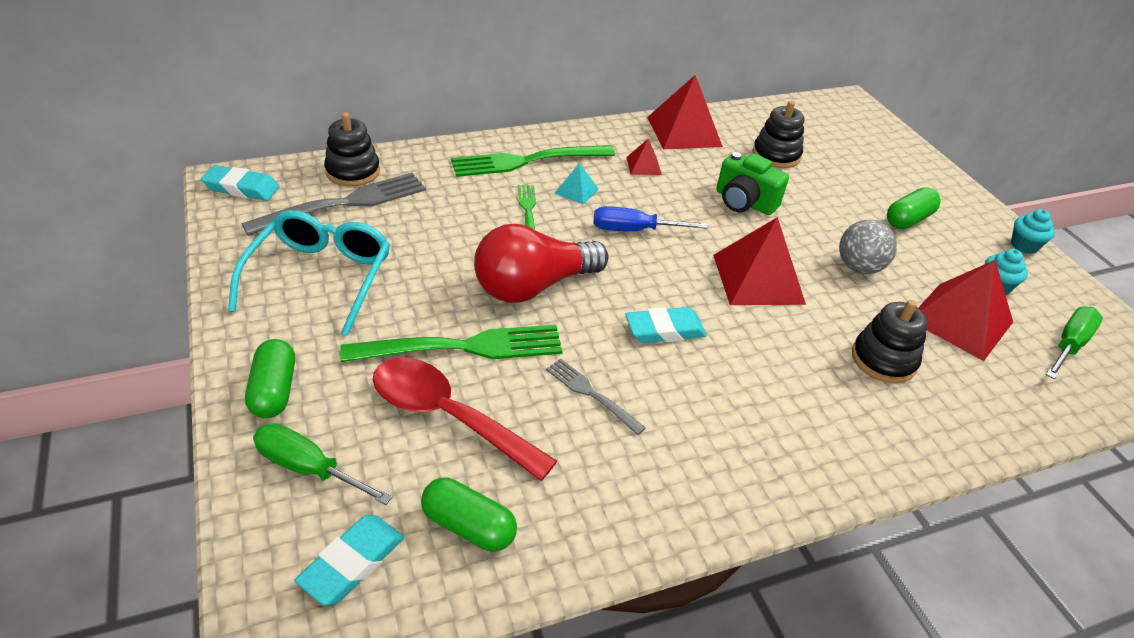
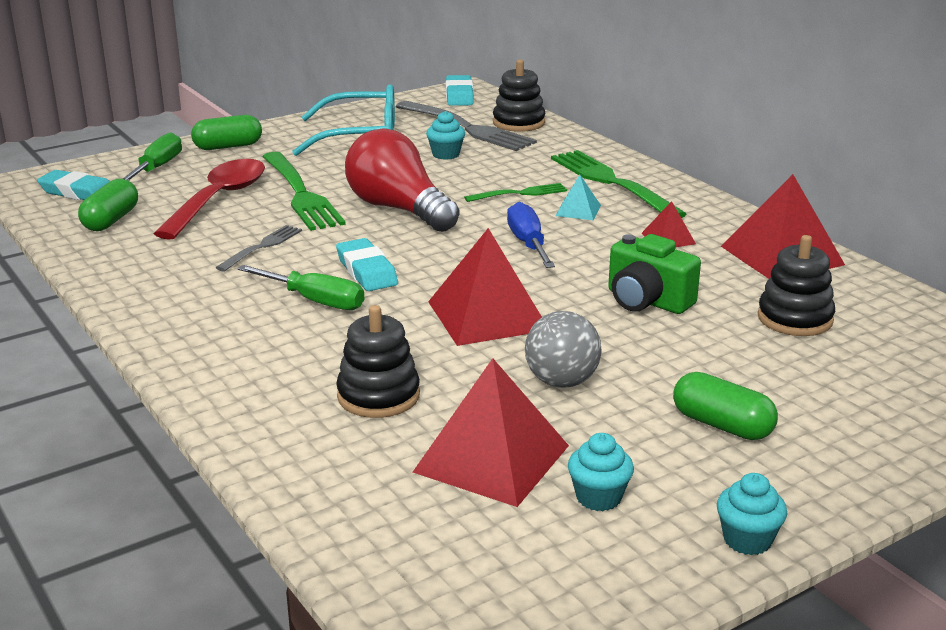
camera: 80 degrees right, 15 degrees down
green camera [716,152,789,215] -> green camera turned 75 degrees counterclockwise [608,234,701,314]
green screwdriver [1046,306,1103,379] -> green screwdriver moved to [237,265,364,310]
none -> turquoise cupcake [426,111,465,160]

